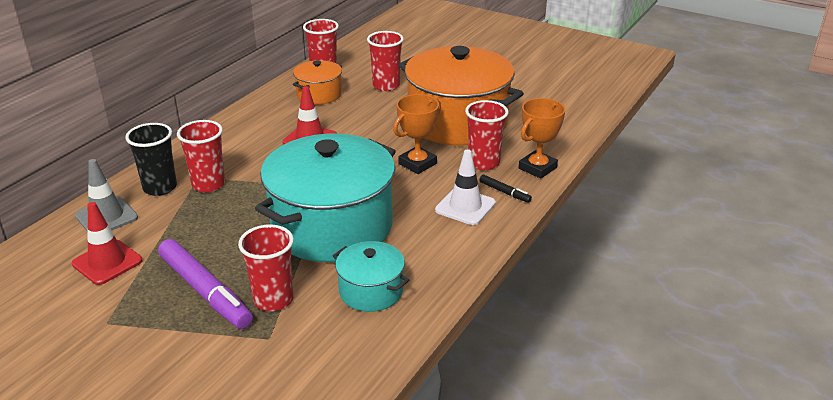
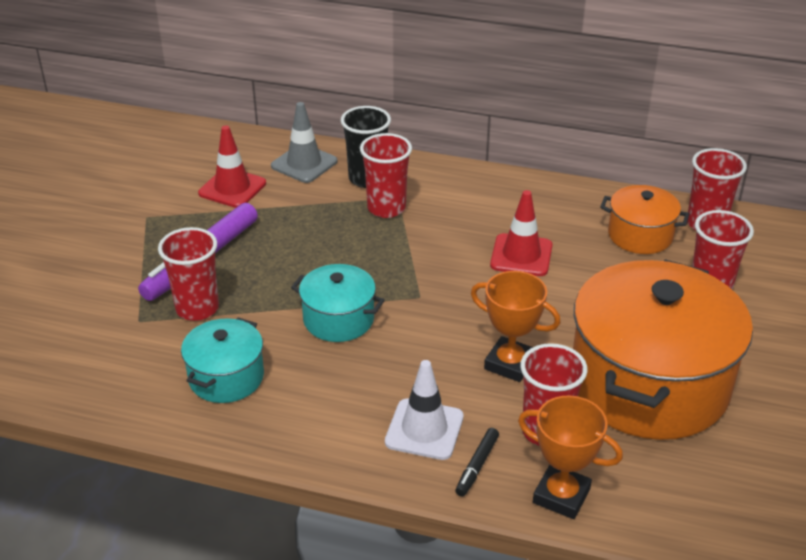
camera: 75 degrees right, 5 degrees up
turquoise pot [255,134,396,262] -> turquoise pot [291,264,385,342], size x0.48

